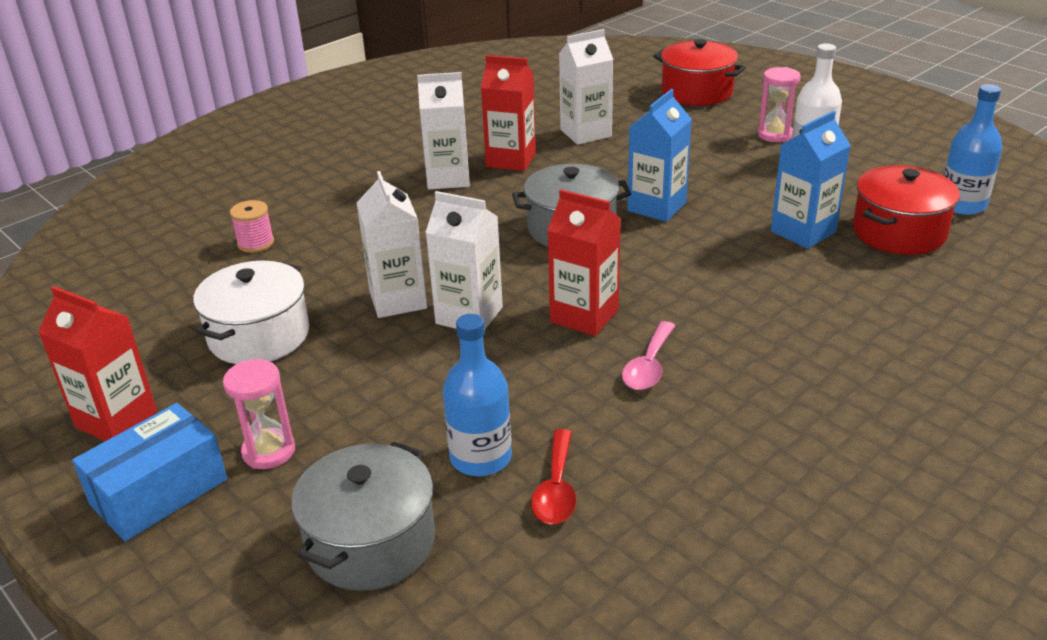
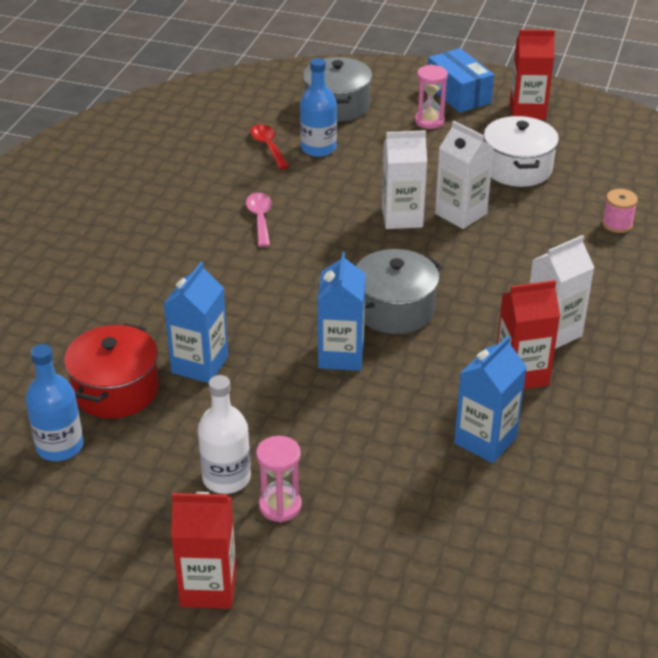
camera: 150 degrees right, 5 degrees up
blue box [72,403,227,541] -> blue box turned 45 degrees counterclockwise [428,48,494,113]
red carton [548,189,621,336] -> red carton moved to [171,492,237,609]
white carton [559,29,613,145] -> blue carton [454,336,527,463]
red pot [653,39,746,106] -> none

